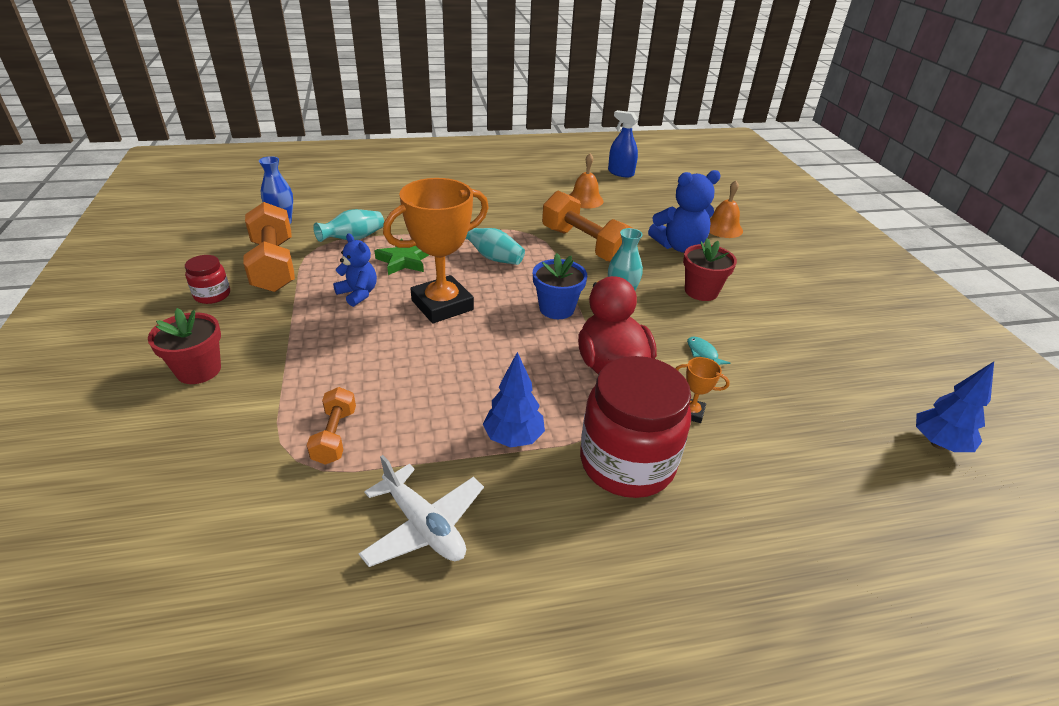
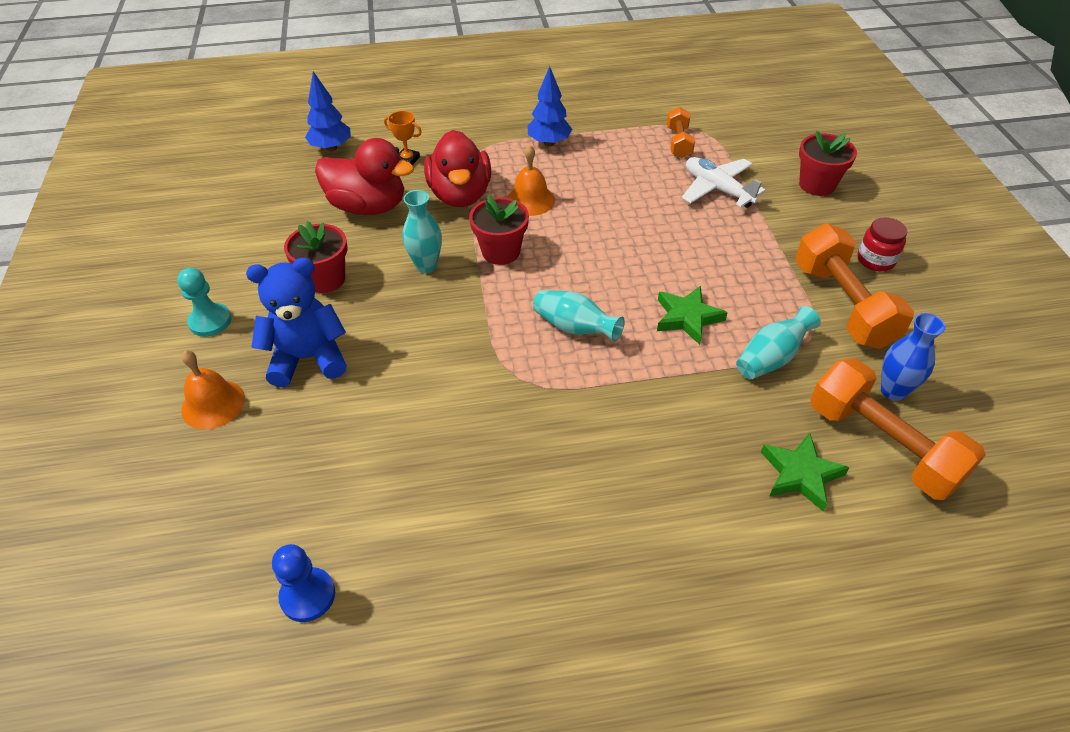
camera: 175 degrees left, 10 degrees up
blue teddy bear [333,233,377,307] -> none
white plane [359,455,484,567] -> white plane moved to [682,157,766,208]
orange trophy [383,178,489,323] -> none
blue flower pot [533,253,587,319] -> red flower pot [469,195,529,265]
orange dumbbell [542,191,634,262] -> orange dumbbell moved to [810,359,986,500]
orange bell [569,153,603,208] -> orange bell moved to [507,145,555,216]
red jar [580,356,691,498] -> none
blue spray bottle [608,110,638,177] -> blue pawn [272,544,335,622]
turquoise fish [687,337,730,365] -> red duck [315,138,414,215]
blue tree [916,362,994,452] -> blue tree moved to [305,71,351,151]
none -> turquoise pawn [177,268,232,337]
none -> green star [761,433,849,512]

